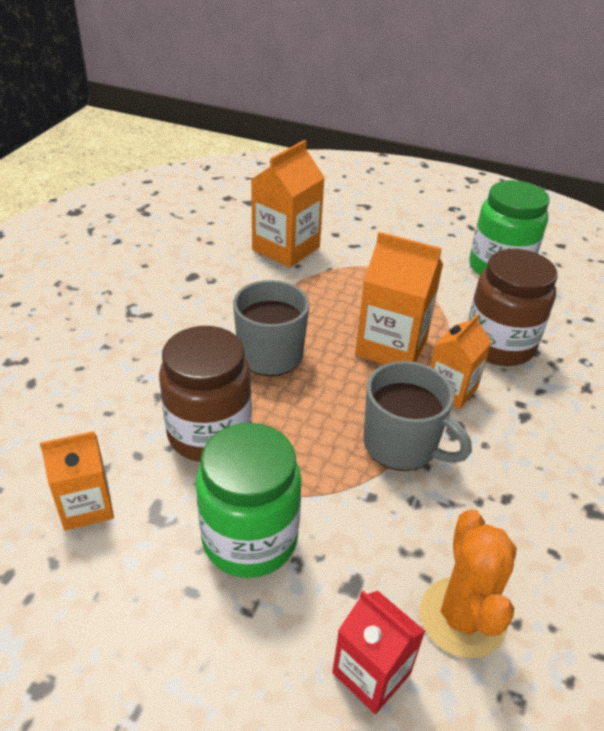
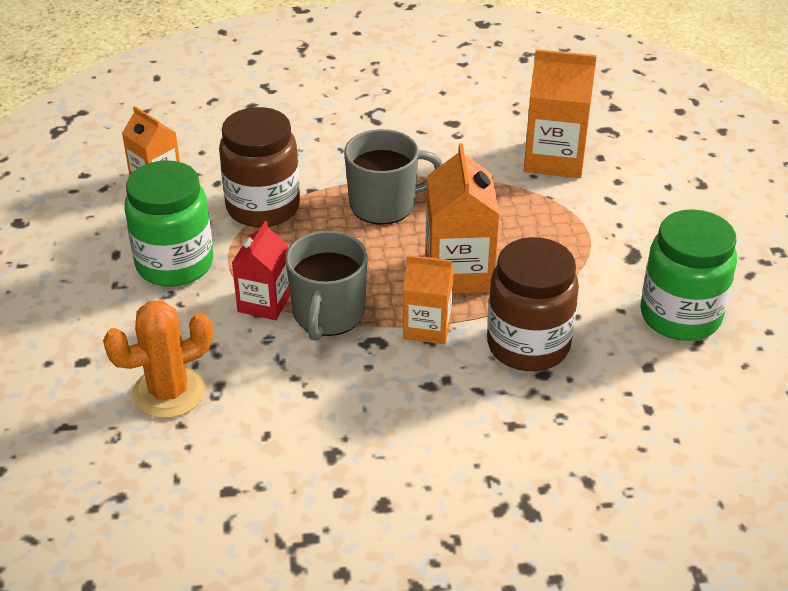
camera: 65 degrees right, 0 degrees up
red carton [332,591,425,714] -> red carton moved to [232,221,290,320]

